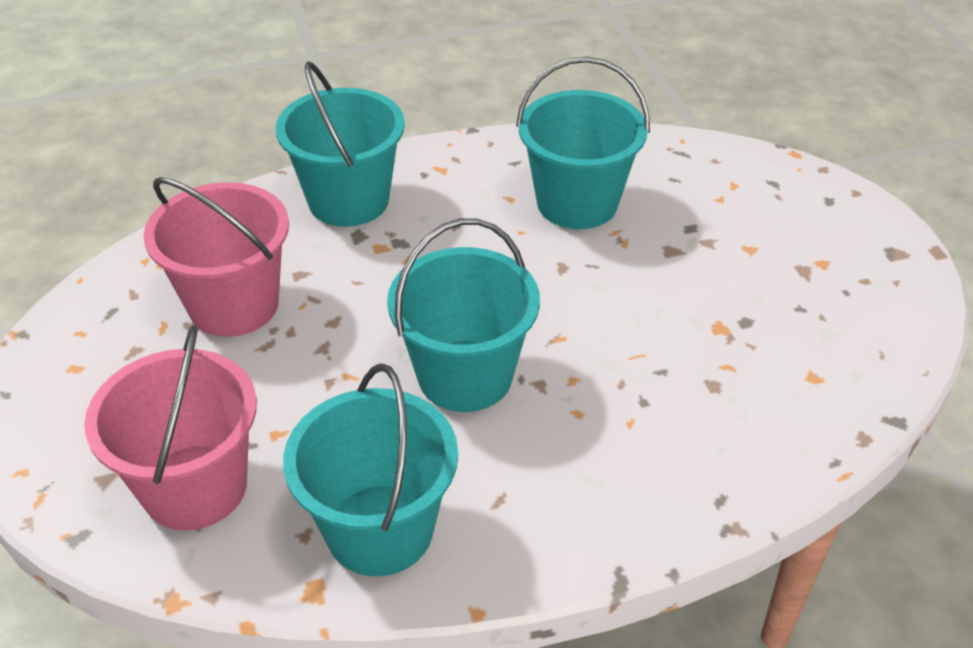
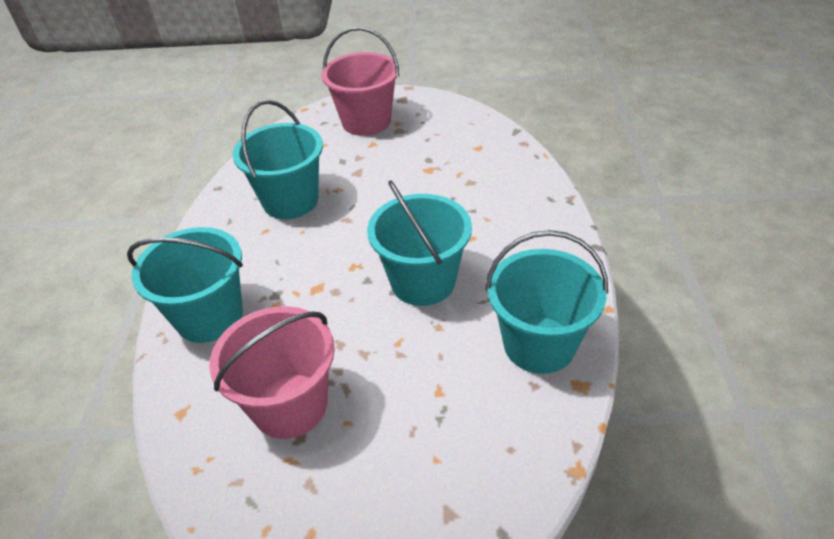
camera: 70 degrees left, 0 degrees up
pink bucket [84,325,257,530] -> pink bucket moved to [321,27,399,136]

